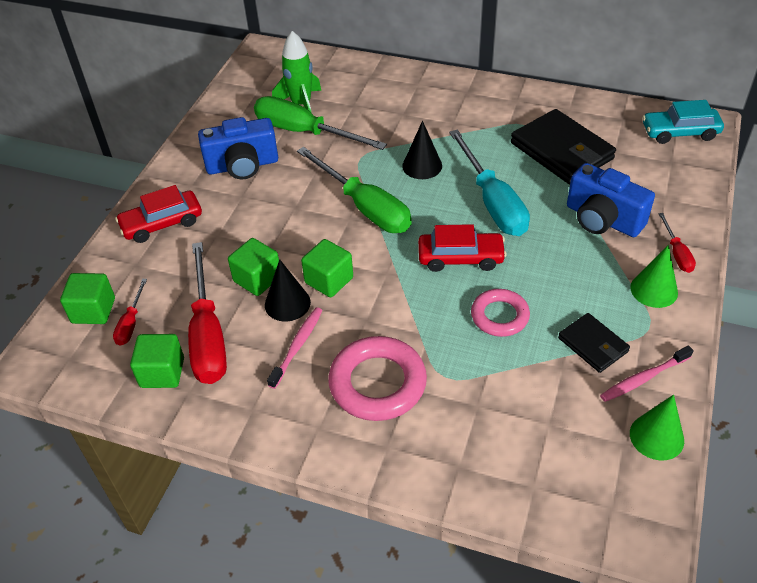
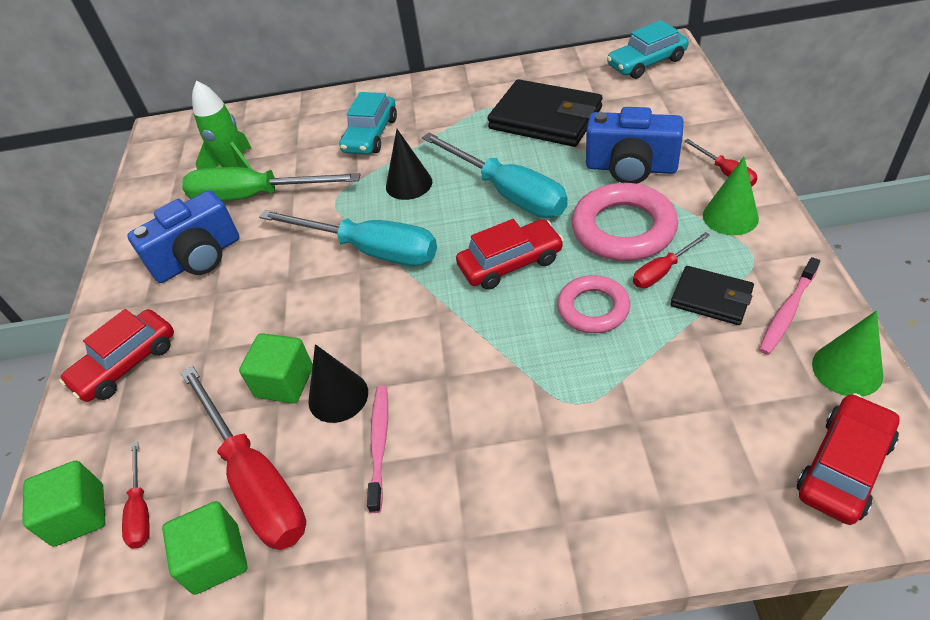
camera: 20 degrees left, 0 degrees up
green screwdriver [297,147,412,233] -> turquoise screwdriver [259,210,437,266]
green cube [301,239,353,297] -> none
pink ring [328,336,427,421] -> pink ring moved to [572,183,678,261]
none -> turquoise car [339,92,397,155]
none -> red screwdriver [633,232,710,288]
none -> red car [797,393,900,525]

